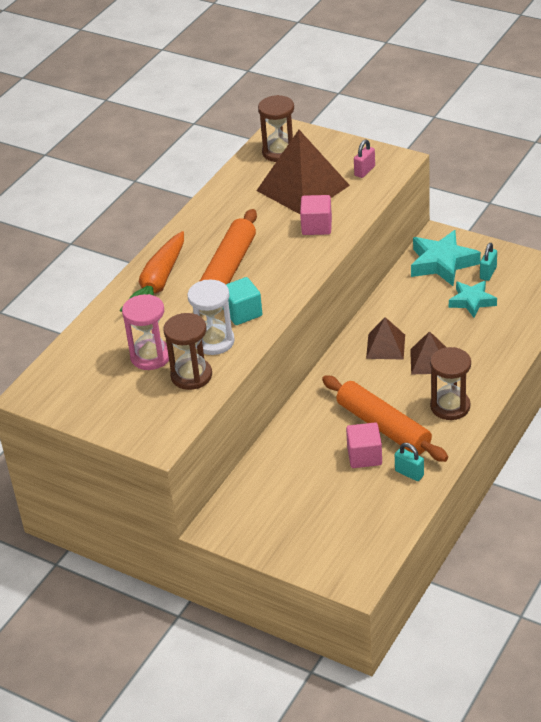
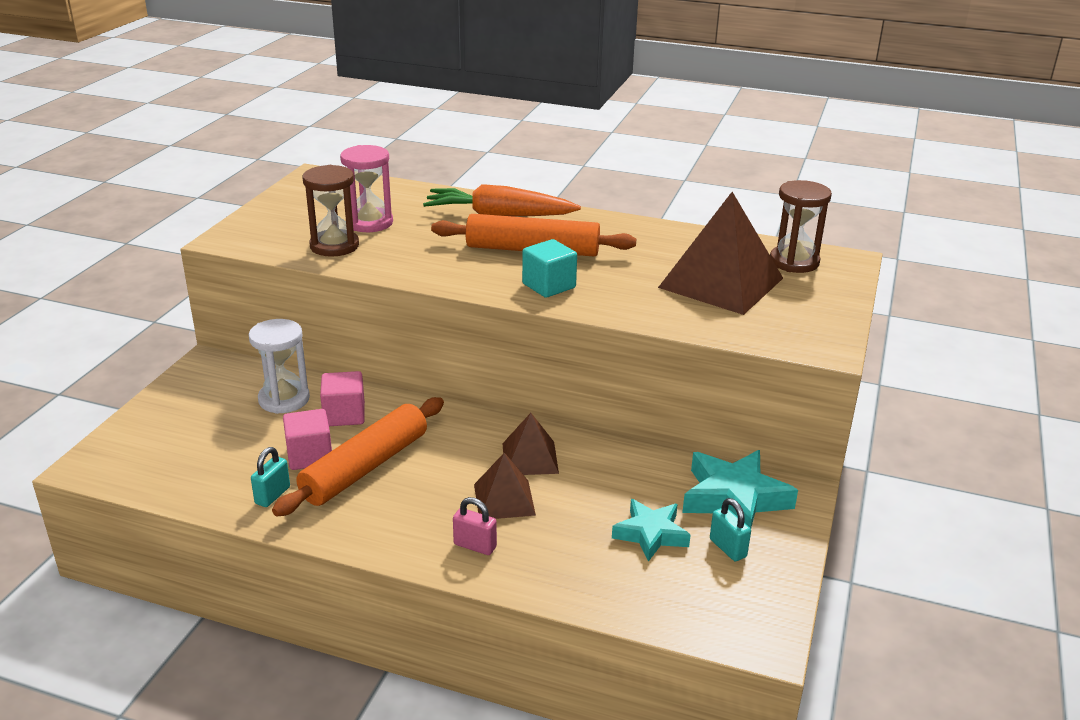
camera: 75 degrees right, 10 degrees down
white hourglass [187,280,235,355] -> white hourglass moved to [249,319,310,414]
turquoise cube [223,277,262,325] -> turquoise cube moved to [522,239,577,298]
pink cube [300,195,332,235] -> pink cube moved to [320,371,365,426]
pink padlock [354,140,375,178] -> pink padlock moved to [453,497,497,555]
brown hourglass [430,347,471,420] -> none
turquoise padlock [480,243,497,281] -> turquoise padlock turned 45 degrees clockwise [710,498,751,561]

